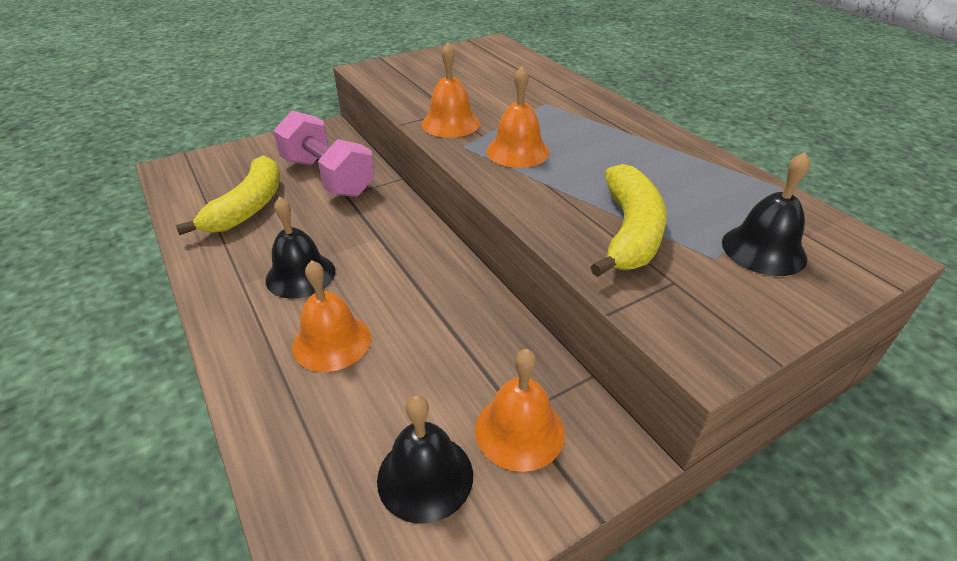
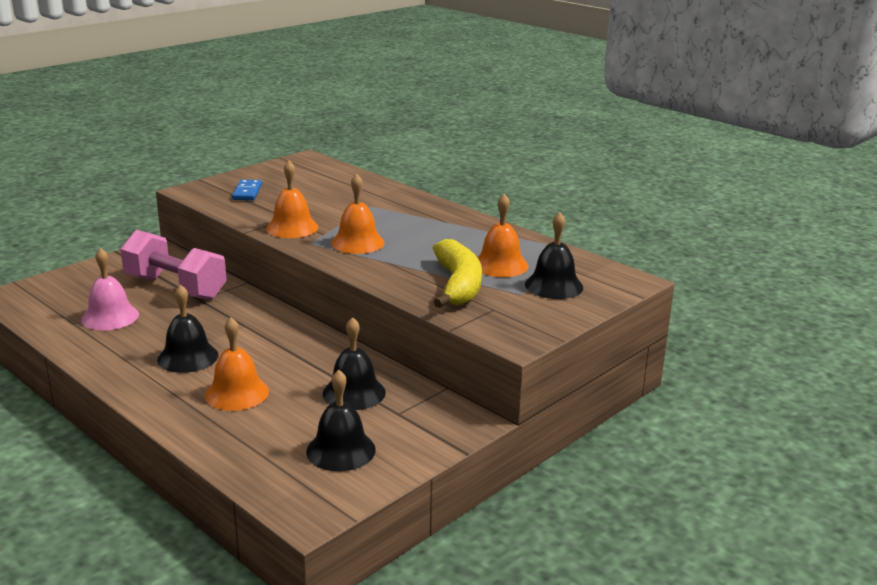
camera: 15 degrees left, 15 degrees down
yellow banana [175,156,280,235] -> pink bell [81,248,139,330]
orange bell [475,349,565,472] -> orange bell moved to [478,194,529,277]
none -> blue domino [232,180,262,200]
none -> black bell [323,317,386,410]

